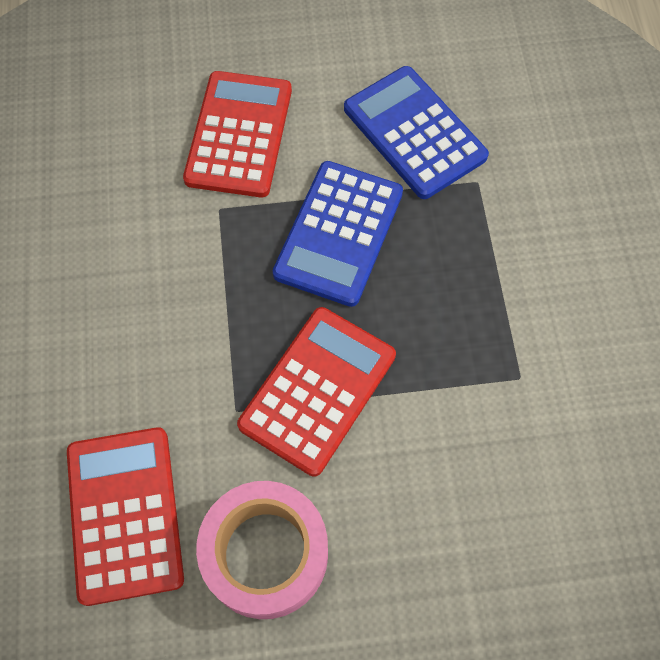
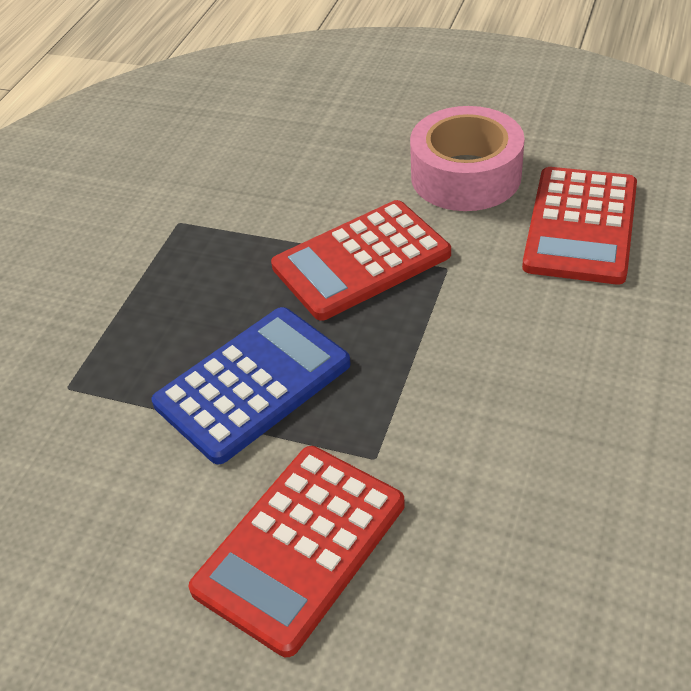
camera: 150 degrees left, 20 degrees down
blue calculator [344,66,489,199] -> none

